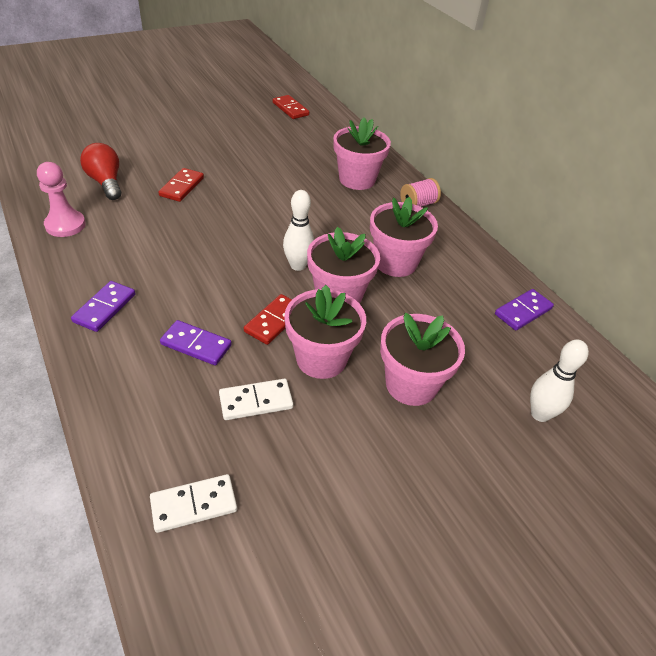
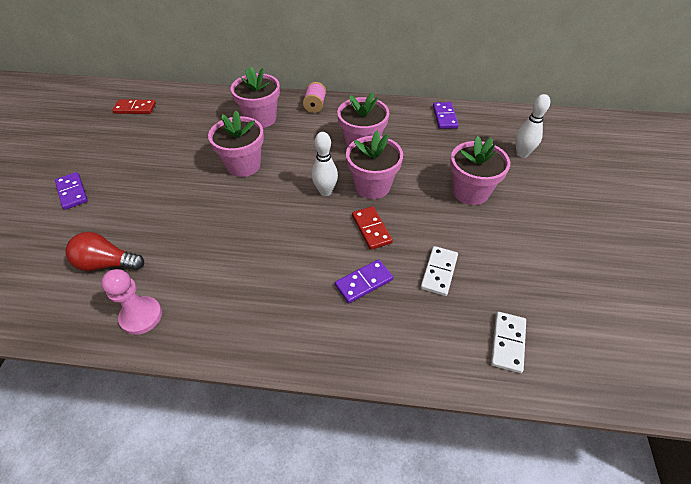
camera: 50 degrees left, 5 degrees up
purple domino [71,281,135,332] -> purple domino moved to [55,172,88,210]
red domino [159,168,204,202] -> none
pink flower pot [284,285,366,379] -> pink flower pot moved to [208,111,264,177]

